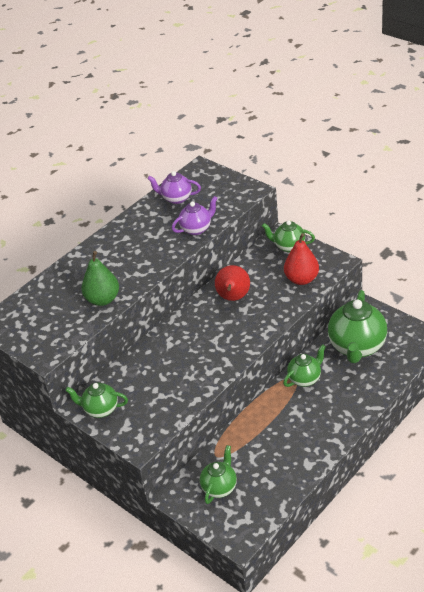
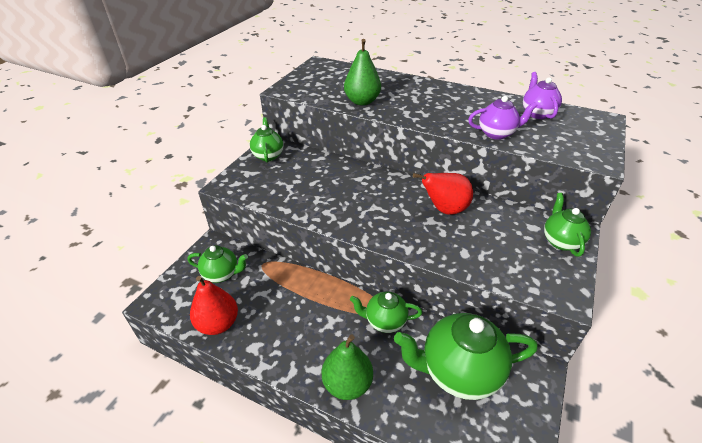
camera: 70 degrees right, 0 degrees up
purple teapot [172,196,218,235] -> purple teapot turned 45 degrees counterclockwise [468,96,538,140]
green teapot [283,344,326,387] -> green teapot turned 150 degrees clockwise [350,291,422,333]
red pear [284,233,319,285] -> red pear moved to [190,276,238,335]
none -> green pear [322,334,373,400]

